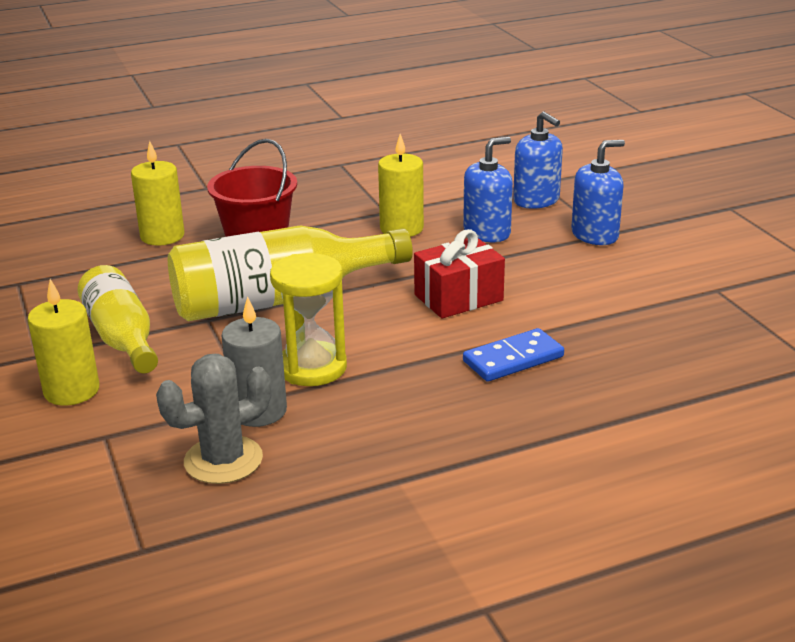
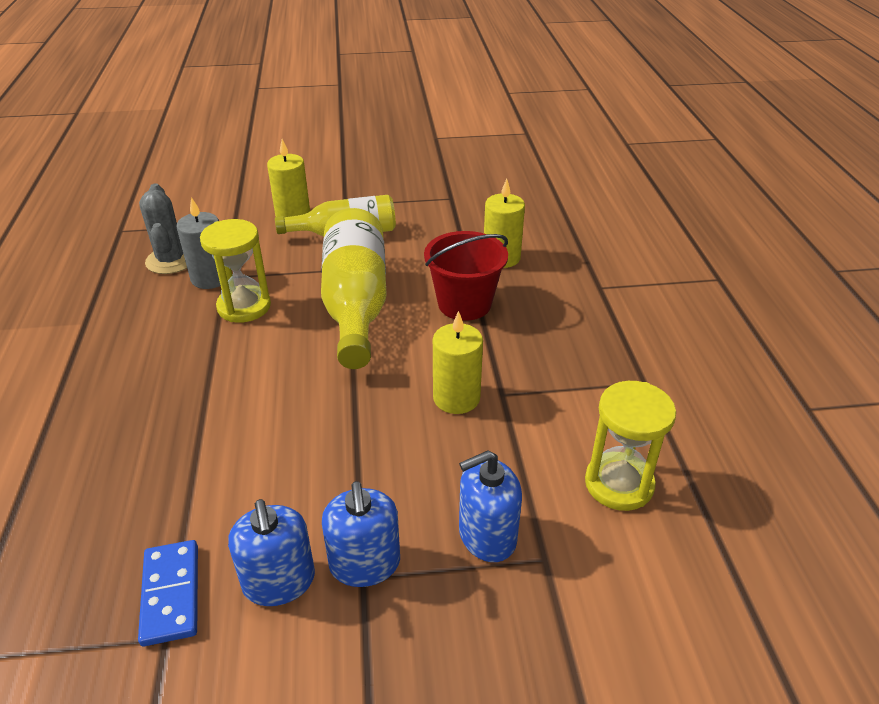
camera: 105 degrees right, 10 degrees up
red gift [414,229,505,319] -> none
blue soap dispenser [463,137,513,242] -> blue soap dispenser moved to [228,499,315,606]
blue domino [463,328,564,382] -> blue domino moved to [138,540,198,647]
none -> yellow hourglass [585,381,676,511]

